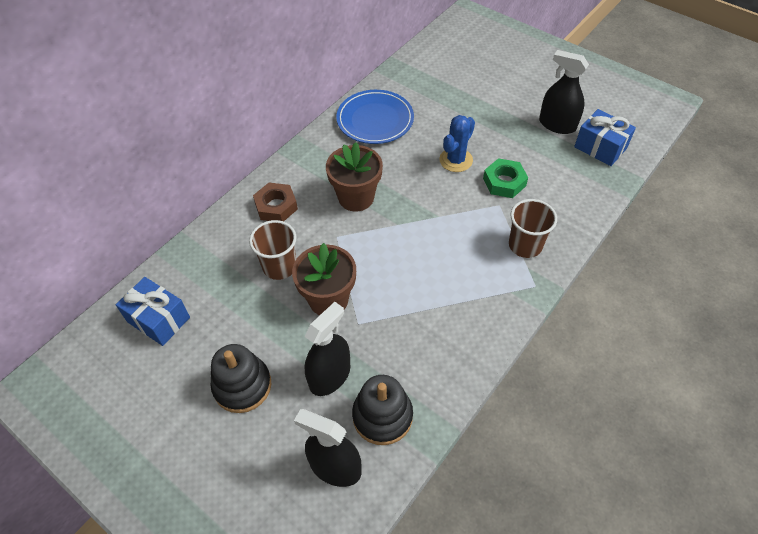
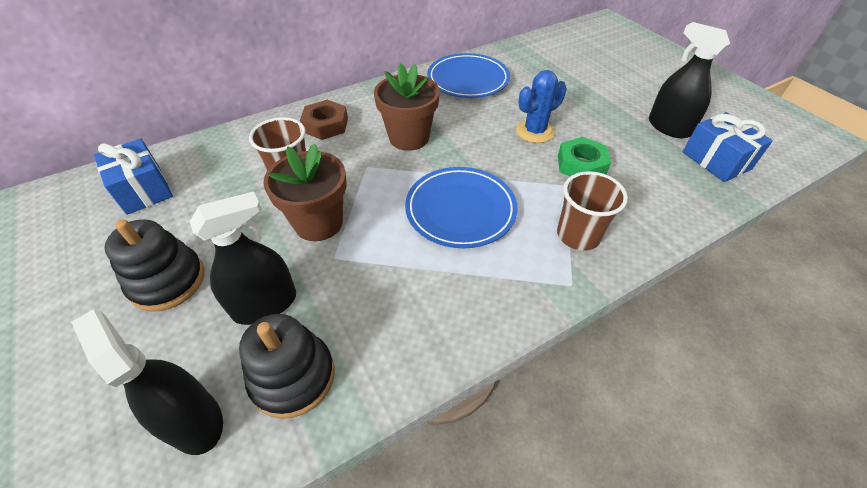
camera: 20 degrees right, 5 degrees down
none -> blue plate [405,167,518,248]

